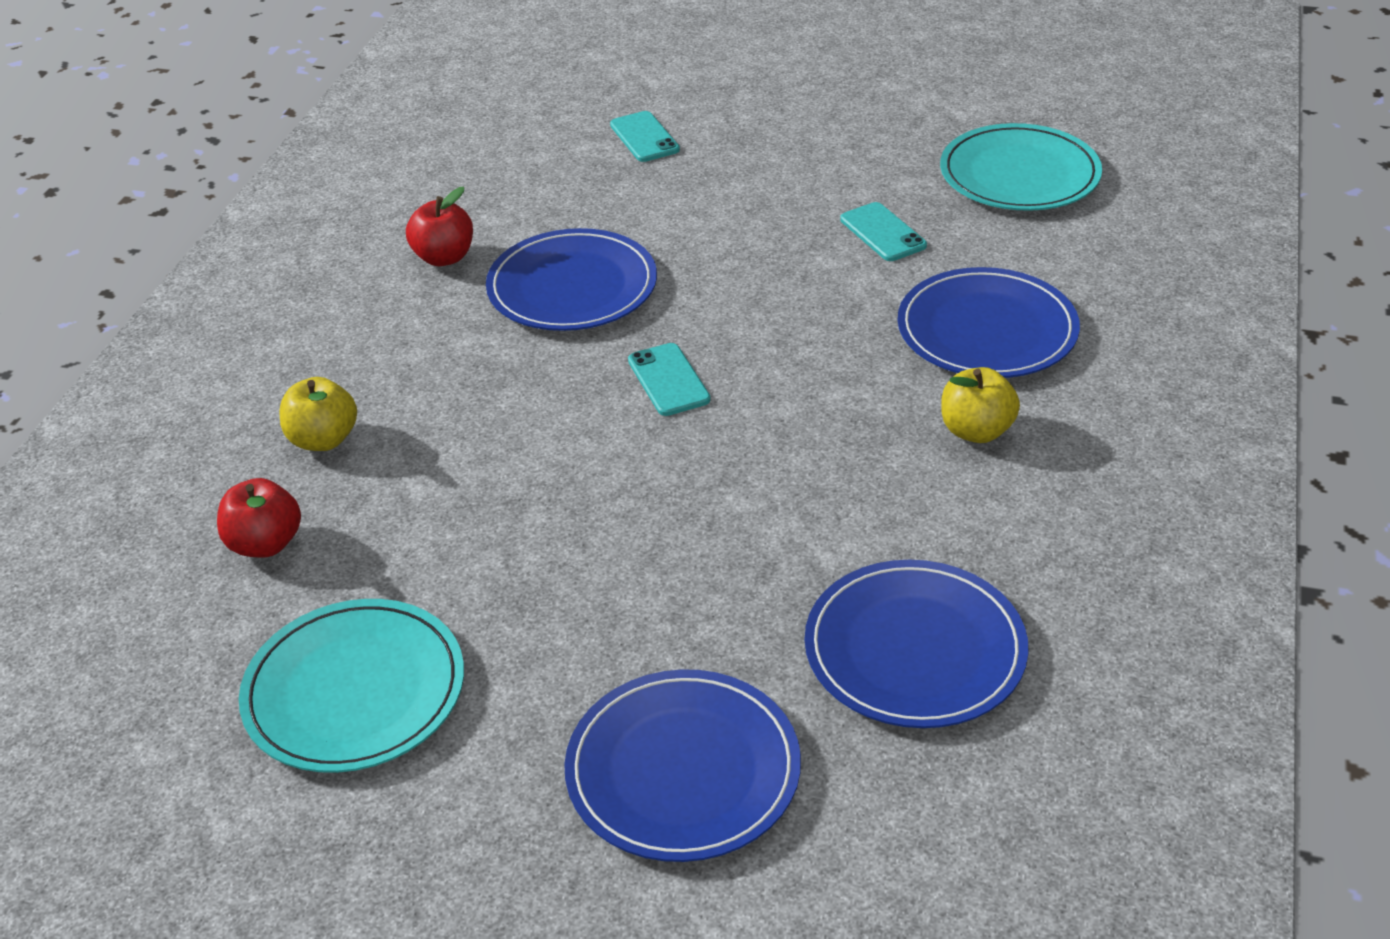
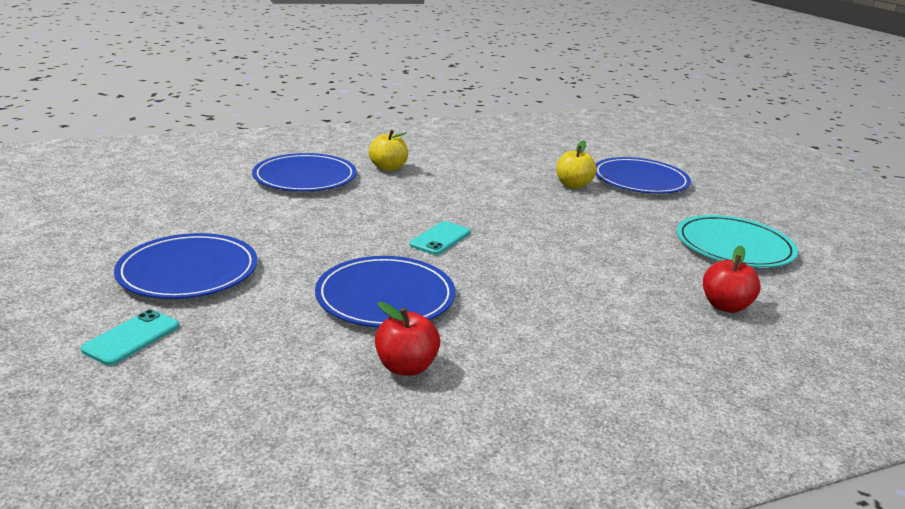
camera: 130 degrees left, 15 degrees down
yellow apple [279,377,357,451] -> yellow apple moved to [556,140,596,189]
blue plate [805,560,1029,728] -> blue plate moved to [114,233,258,299]
turquoise phone [840,202,927,261] -> none
turquoise plate [940,123,1102,211] -> none

